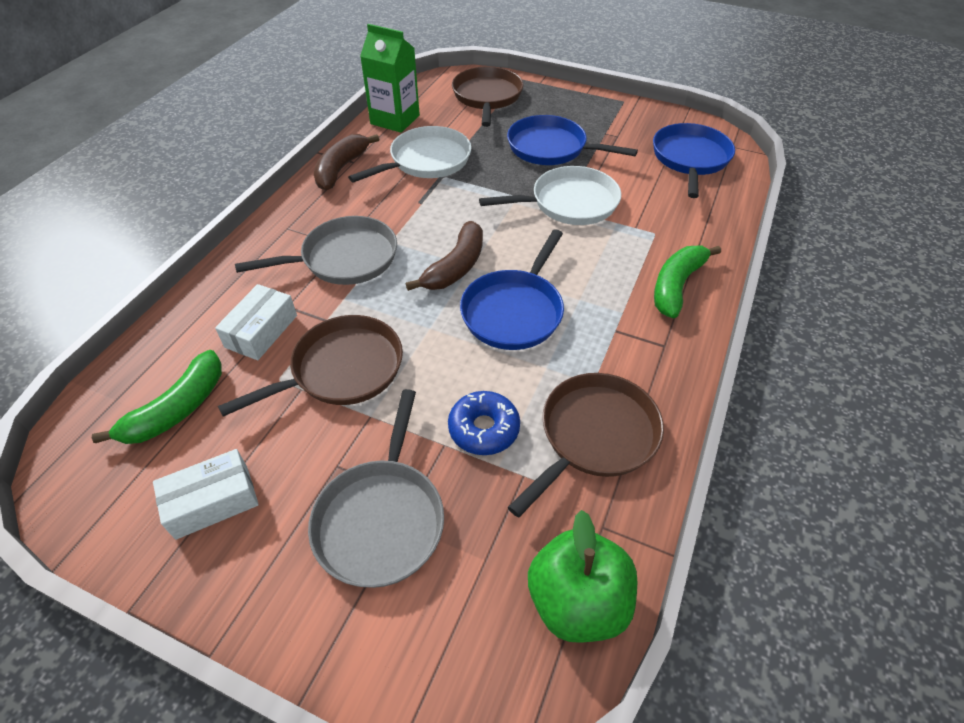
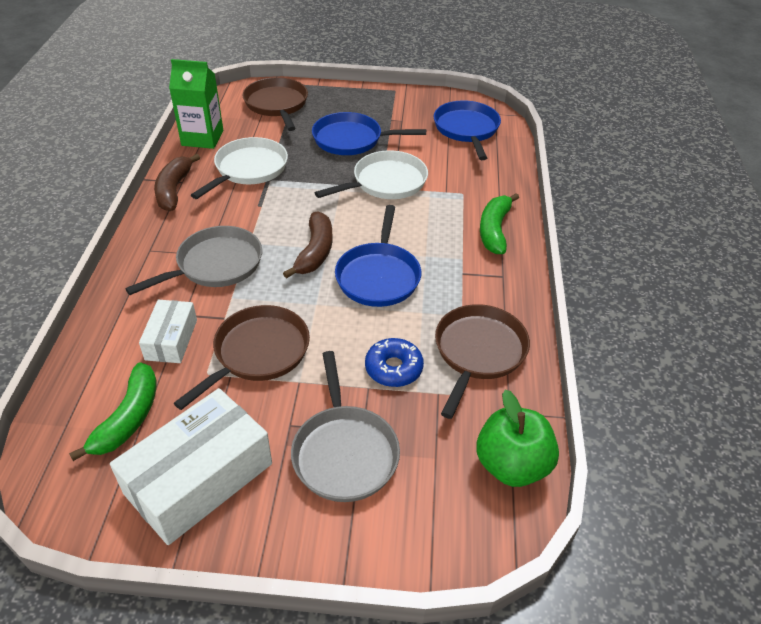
camera: 20 degrees left, 5 degrees down
white box [153,449,259,540] -> white box [110,388,272,545], size x1.81

